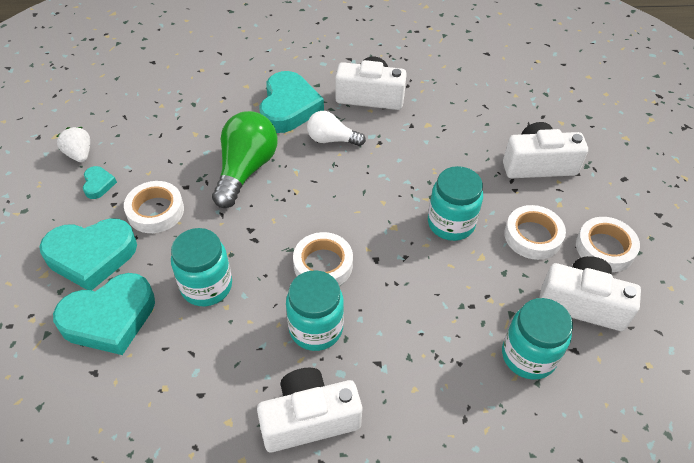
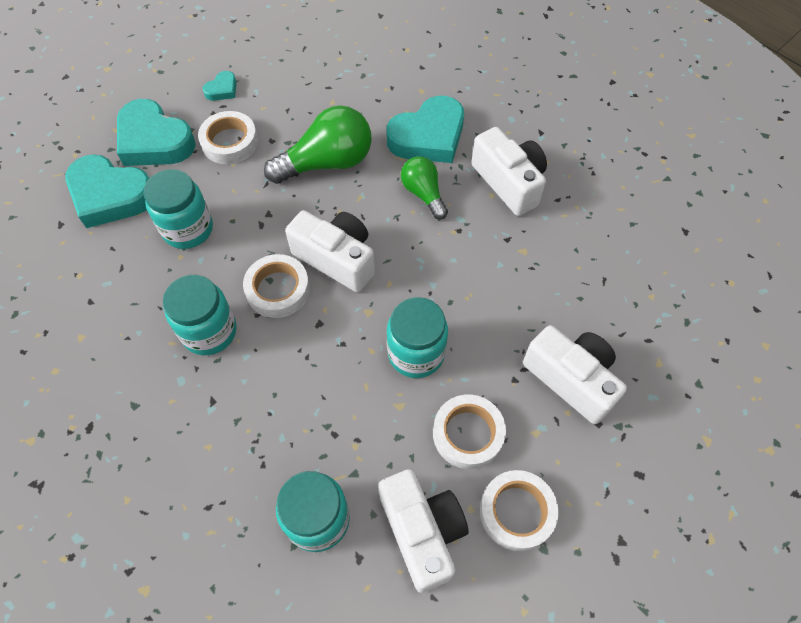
camera: 50 degrees right, 10 degrees up
white strawberry [56,127,90,163] -> none
white camera [257,368,362,452] -> white camera moved to [285,210,375,292]
white light bulb [307,111,366,146] -> green light bulb [401,156,448,220]

